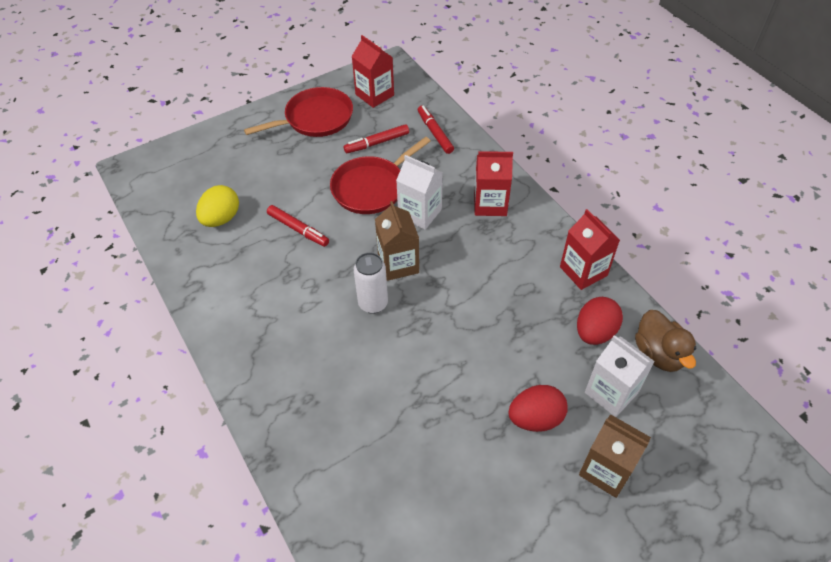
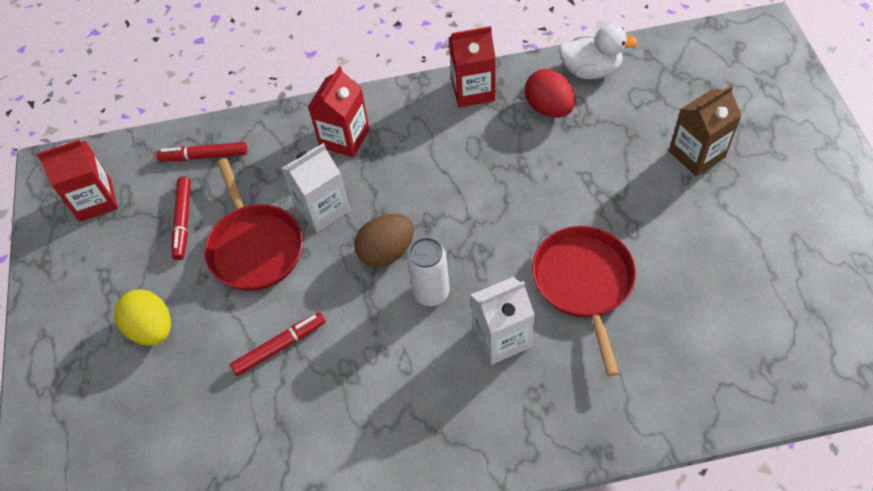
camera: 65 degrees left, 5 degrees up
yellow egg [196,185,239,227] -> yellow egg moved to [114,289,171,346]
red pan [244,87,353,137] -> red pan moved to [532,226,636,376]
brown carton [375,201,419,281] -> brown egg [354,214,414,267]
red egg [509,385,568,432] -> none
white carton [585,335,655,417] -> white carton moved to [471,277,535,365]
brown duck [635,310,697,372] -> white duck [559,24,638,79]

